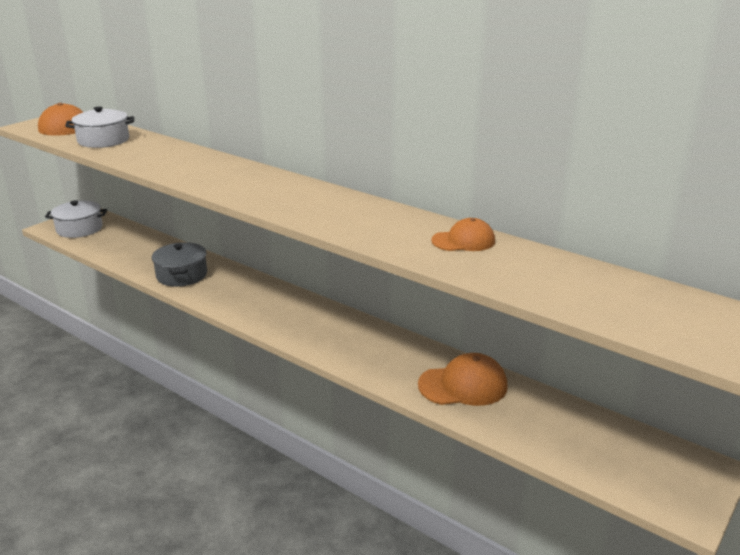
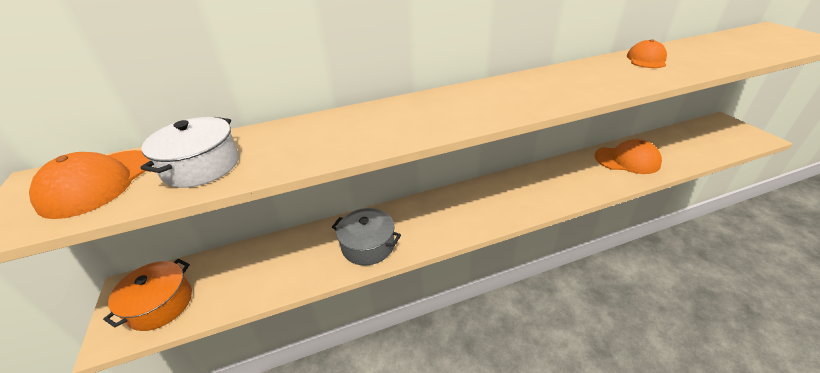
camera: 55 degrees left, 10 degrees up
white pot [45,200,107,238] -> orange pot [103,259,192,331]
orange cap [418,353,508,406] -> orange cap turned 75 degrees clockwise [595,139,662,174]

